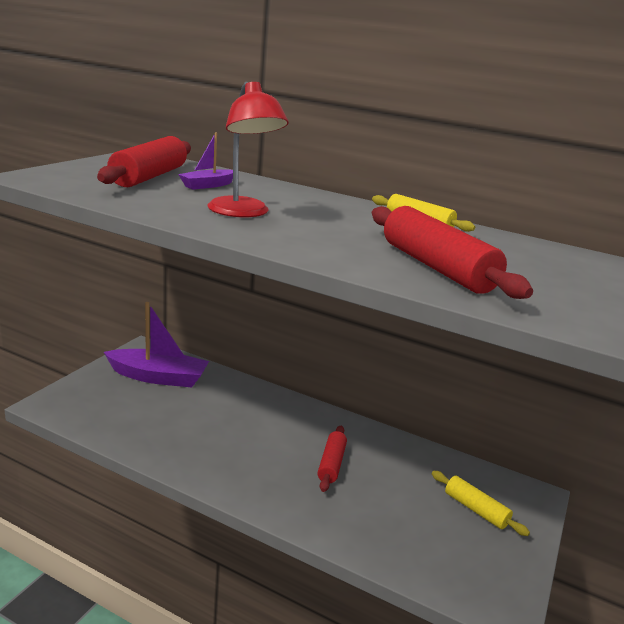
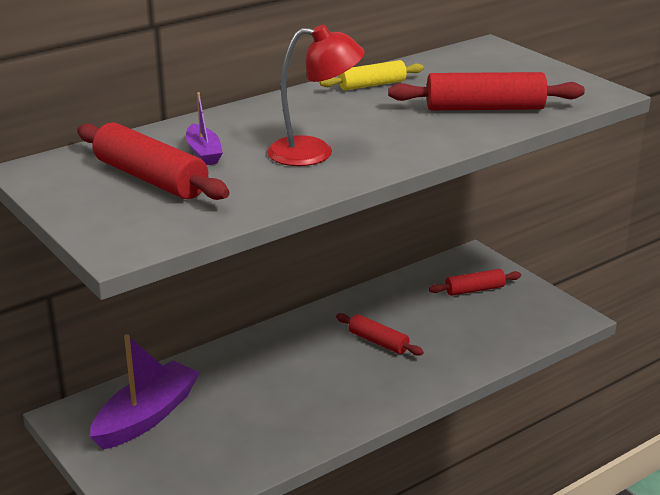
camera: 60 degrees left, 5 degrees up
yellow rolling pin [432,471,530,536] -> red rolling pin [429,269,521,296]

